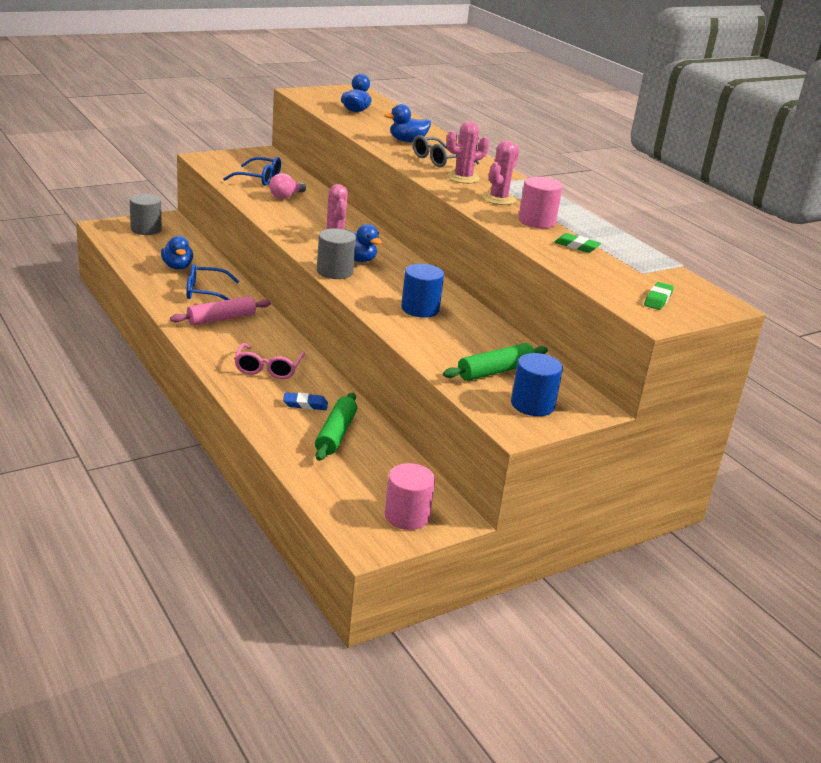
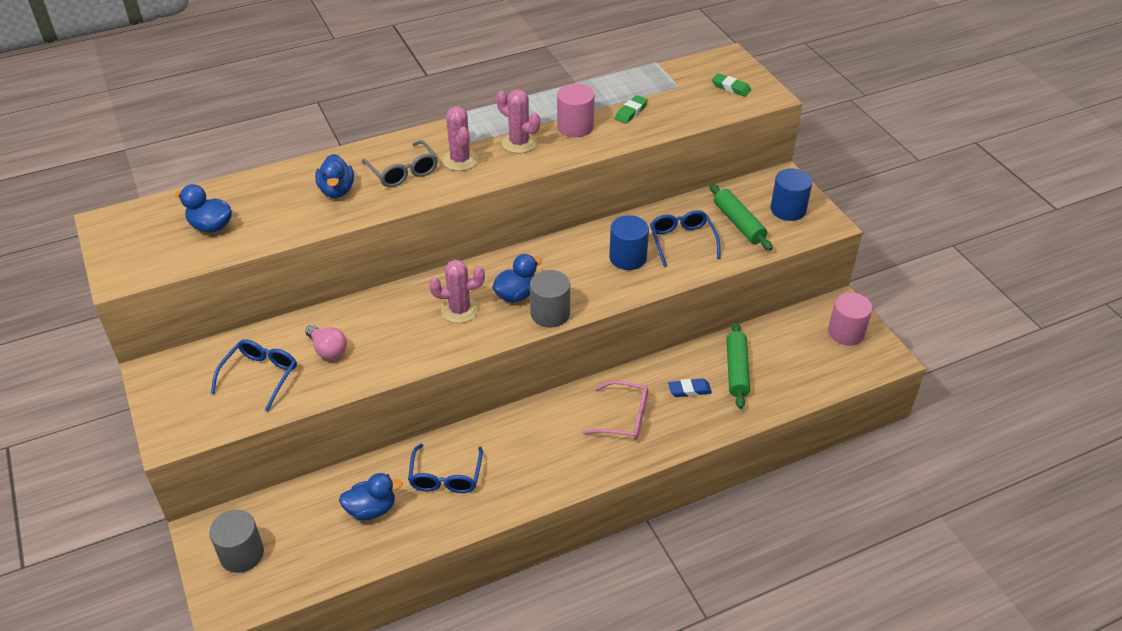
camera: 80 degrees left, 15 degrees up
pink rolling pin [170,296,271,325] -> none
blue eraser [283,392,328,410] -> blue eraser turned 75 degrees clockwise [668,378,712,397]
green rolling pin [315,393,357,461] -> green rolling pin turned 75 degrees clockwise [726,322,750,409]
none -> blue glasses [650,210,721,267]

